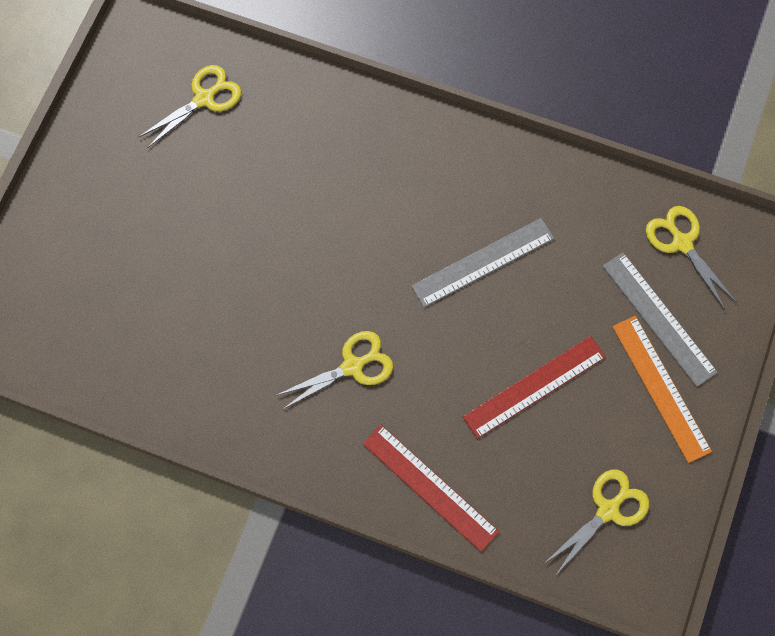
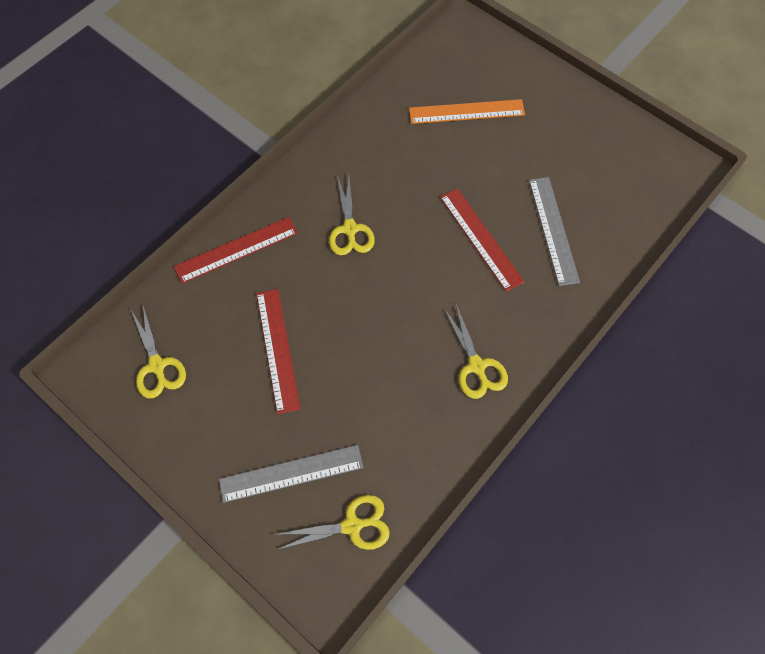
camera: 110 degrees right, 5 degrees down
yellow scissors [138,65,242,148] -> yellow scissors moved to [444,304,508,399]
grey ruler [411,218,554,307] -> grey ruler moved to [529,177,580,286]
orange ruler [612,316,712,463] -> orange ruler moved to [409,99,525,124]
none -> red ruler [440,188,524,292]

